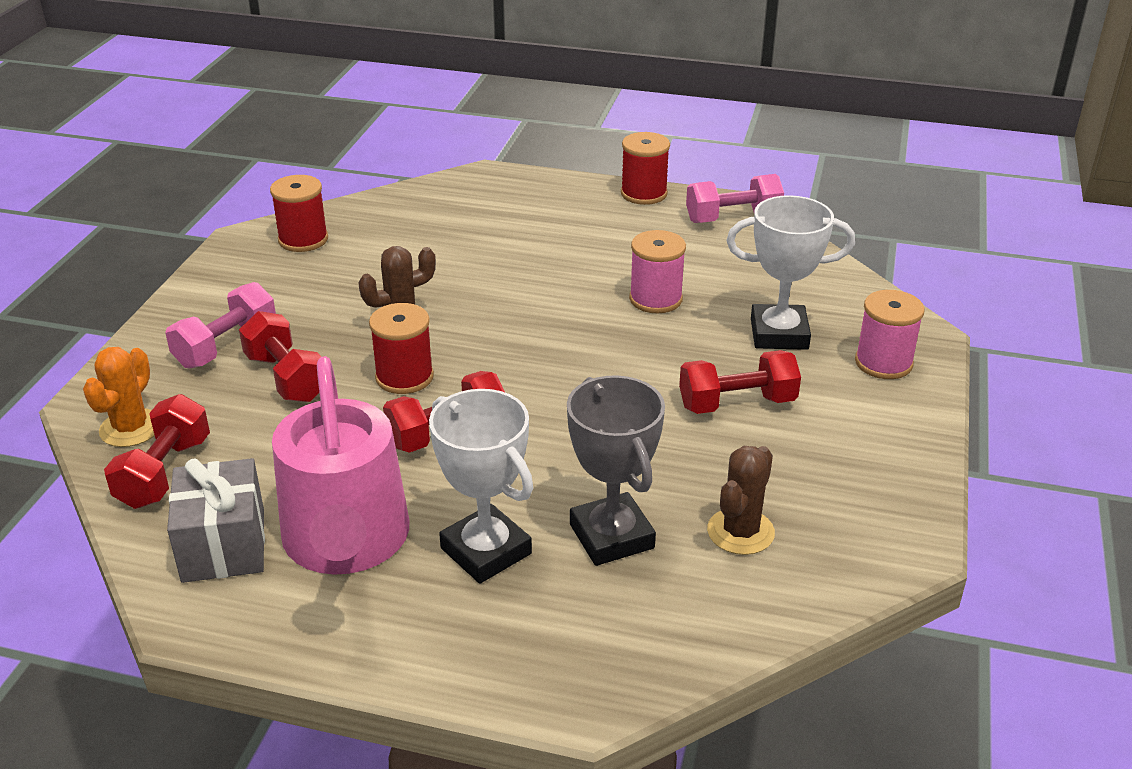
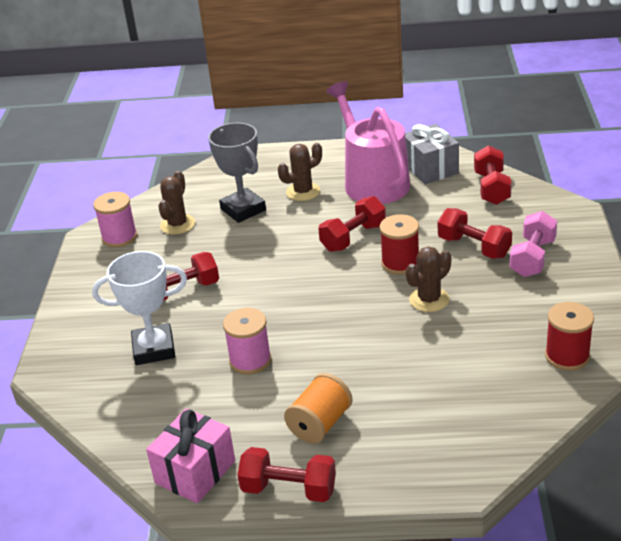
camera: 170 degrees right, 0 degrees up
orange cactus [83,347,155,447] -> none
white trophy [429,389,533,584] -> brown cactus [278,143,322,201]
red spool [621,132,670,205] -> red dumbbell [237,447,336,502]
pink dumbbell [686,174,784,223] -> pink gift [146,409,235,503]
pink spool [855,290,925,379] -> pink spool moved to [93,192,137,248]
none -> orange spool [284,373,353,444]

